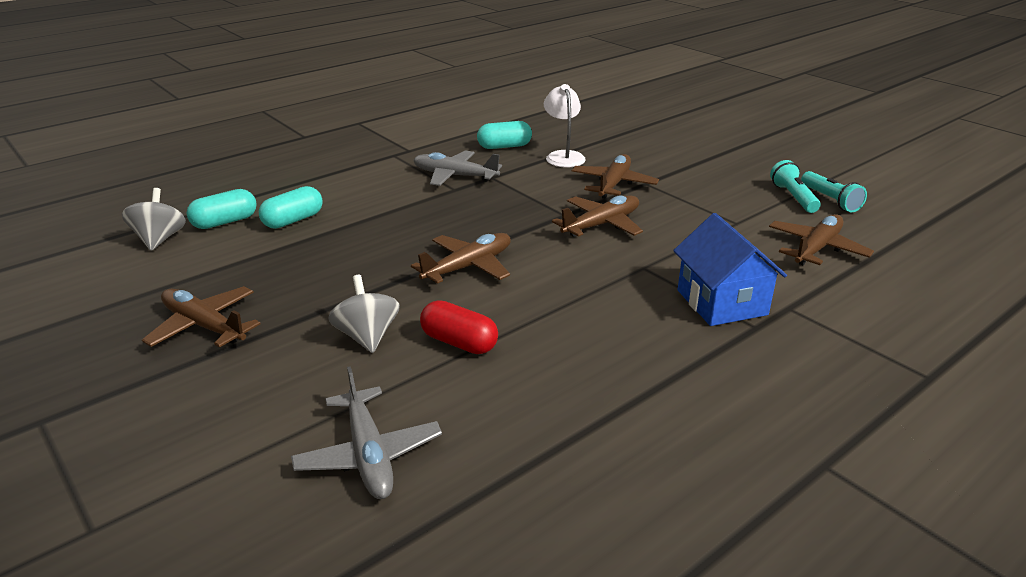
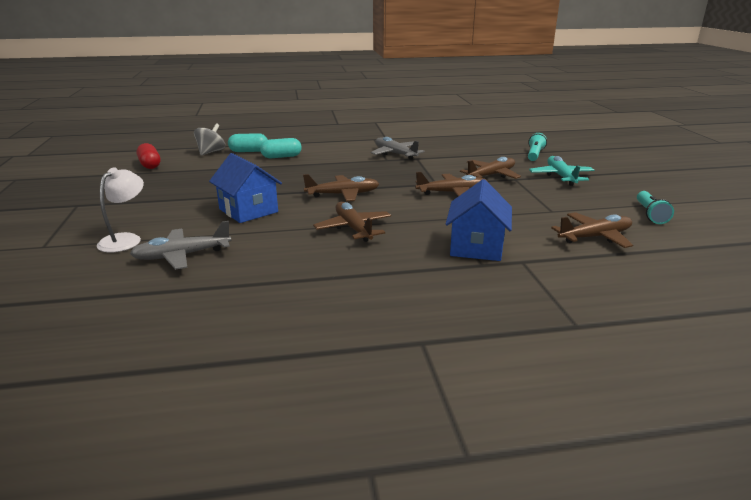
camera: 30 degrees right, 5 degrees down
brown plane [142,286,260,347] -> brown plane moved to [313,202,391,242]
grey plane [291,366,442,499] -> grey plane turned 60 degrees clockwise [130,221,231,270]
grey spinning top [328,275,400,353] -> blue house [209,153,282,223]
red capsule [420,300,498,354] -> red capsule moved to [137,143,160,169]
turquoise capsule [477,121,532,149] -> none
white lamp [544,84,586,168] -> white lamp moved to [97,167,144,252]
turquoise flashlight [770,160,820,213] -> turquoise flashlight moved to [528,133,547,161]
none -> turquoise plane [529,156,594,186]

